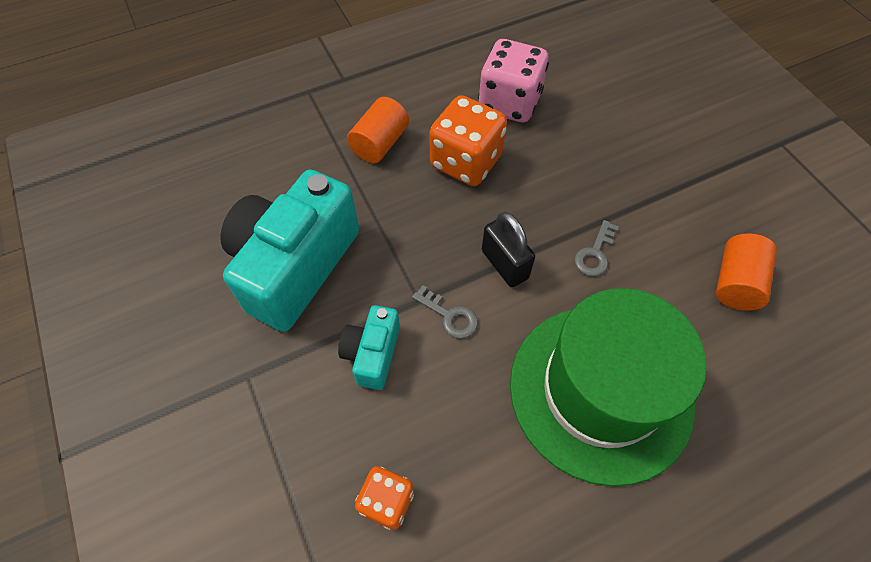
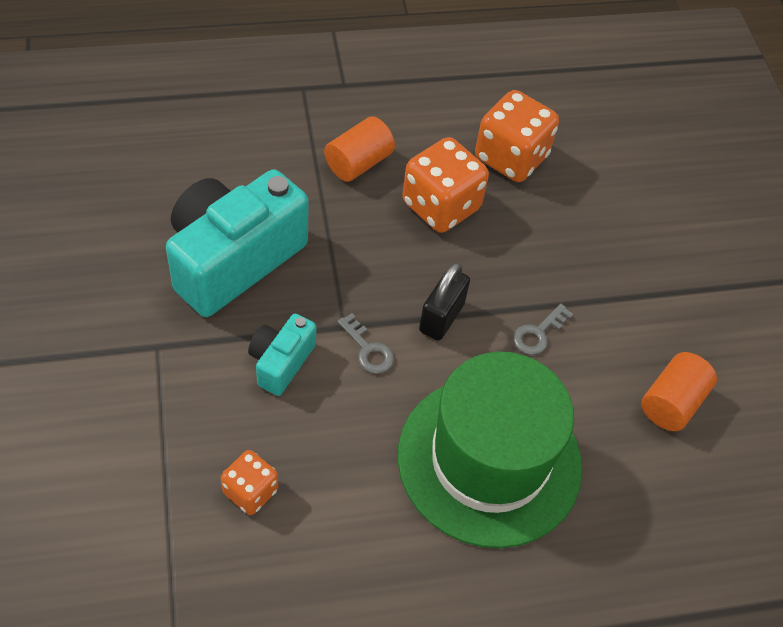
camera: 10 degrees right, 5 degrees down
pink dice [478,39,549,122] -> orange dice [475,90,559,182]
black padlock [482,212,535,287] -> black padlock turned 45 degrees clockwise [419,262,470,341]

